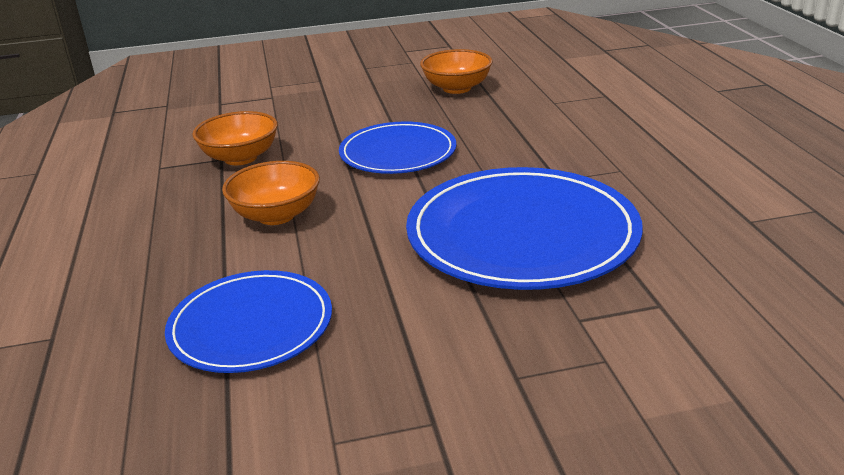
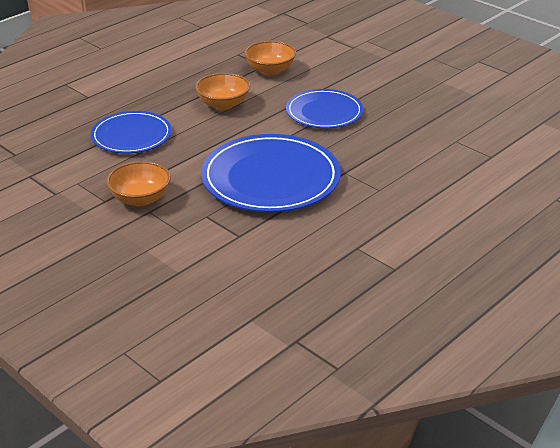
camera: 55 degrees right, 5 degrees up
orange bowl [420,49,493,94] -> orange bowl moved to [106,161,171,206]

